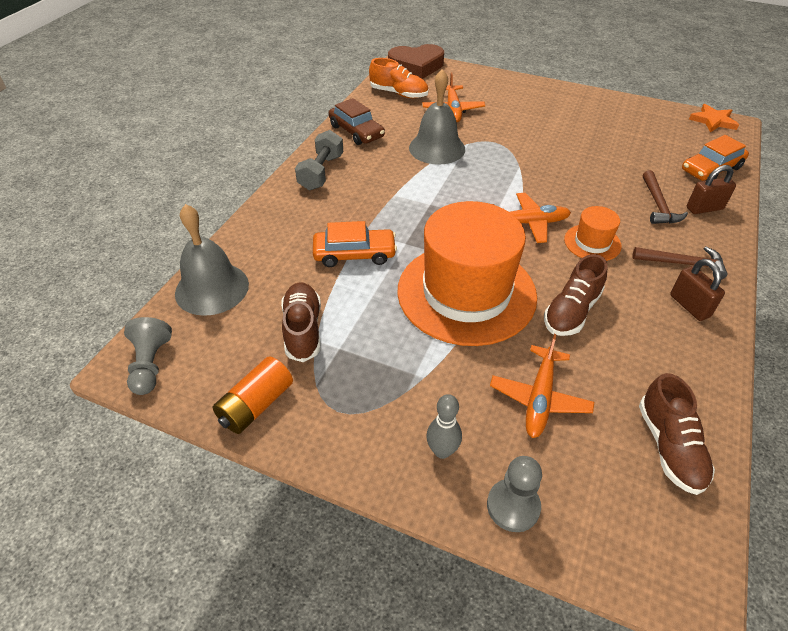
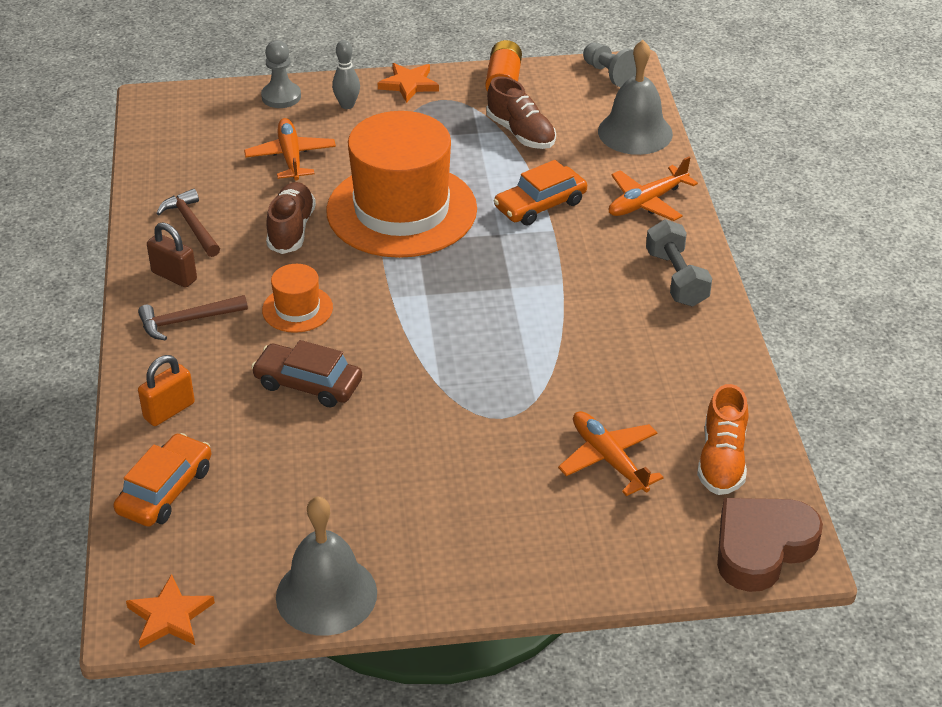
camera: 150 degrees right, 5 degrees down
brown car [329,98,385,145] -> brown car moved to [251,340,362,407]
orange shoe [369,58,428,98] -> orange shoe turned 75 degrees counterclockwise [697,384,748,495]
grey bell [409,69,465,165] -> grey bell moved to [276,496,377,636]
orange plane [492,193,571,243] -> orange plane moved to [609,157,698,221]
brown shoe [639,373,715,495] -> none
brown hammer [643,170,688,224] -> brown hammer moved to [156,189,220,257]
brown padlock [687,165,736,214] -> orange padlock [138,355,195,426]
none -> orange star [378,63,439,103]

